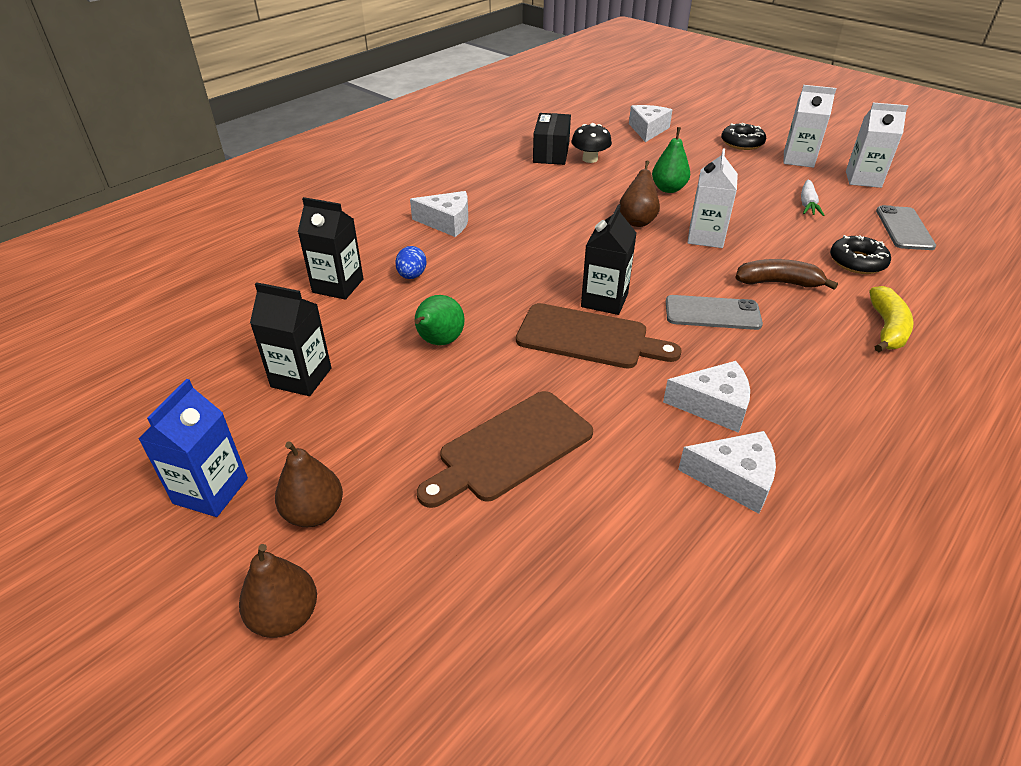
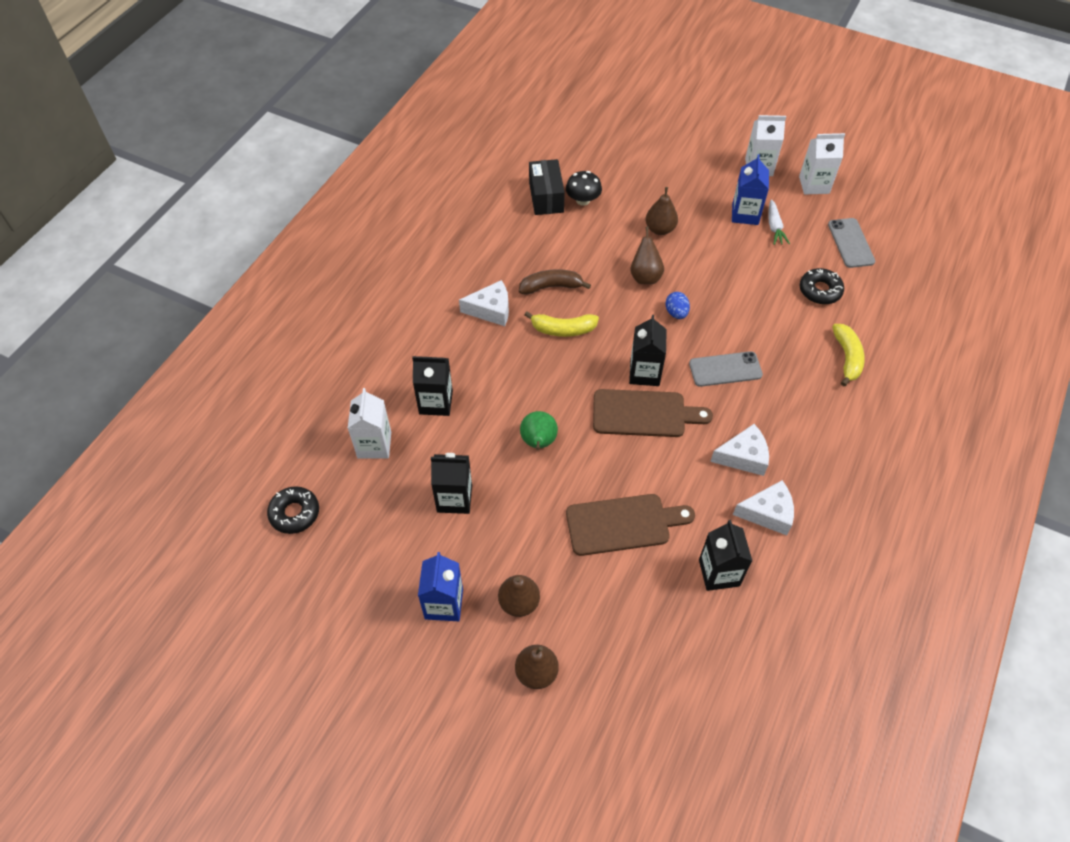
camera: 15 degrees left, 15 degrees up
blue egg [396,246,427,279] -> blue egg moved to [666,292,690,319]
brown cutting board [417,391,593,508] -> brown cutting board turned 135 degrees counterclockwise [566,494,695,556]
white cheese [629,105,672,142] -> none
green pear [652,127,690,193] -> brown pear [646,187,678,235]
white carton [687,148,738,248] -> white carton moved to [348,388,391,459]
black donut [721,123,766,150] -> black donut moved to [267,486,319,534]
brown banana [735,259,838,290] -> brown banana moved to [519,269,591,295]
none -> yellow banana [525,311,599,337]
none -> black carton [699,520,752,591]
none -> blue carton [732,154,769,225]

